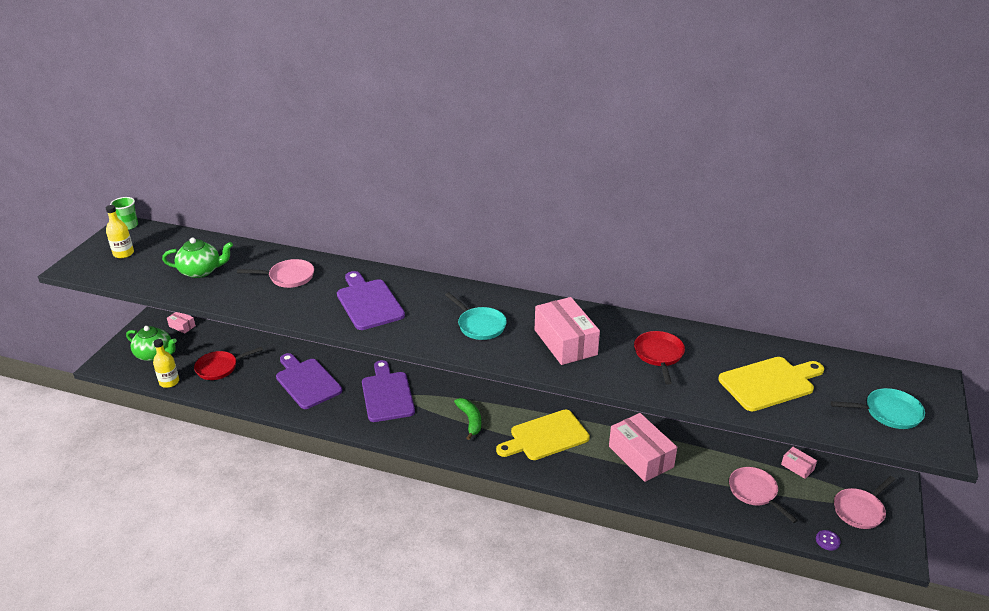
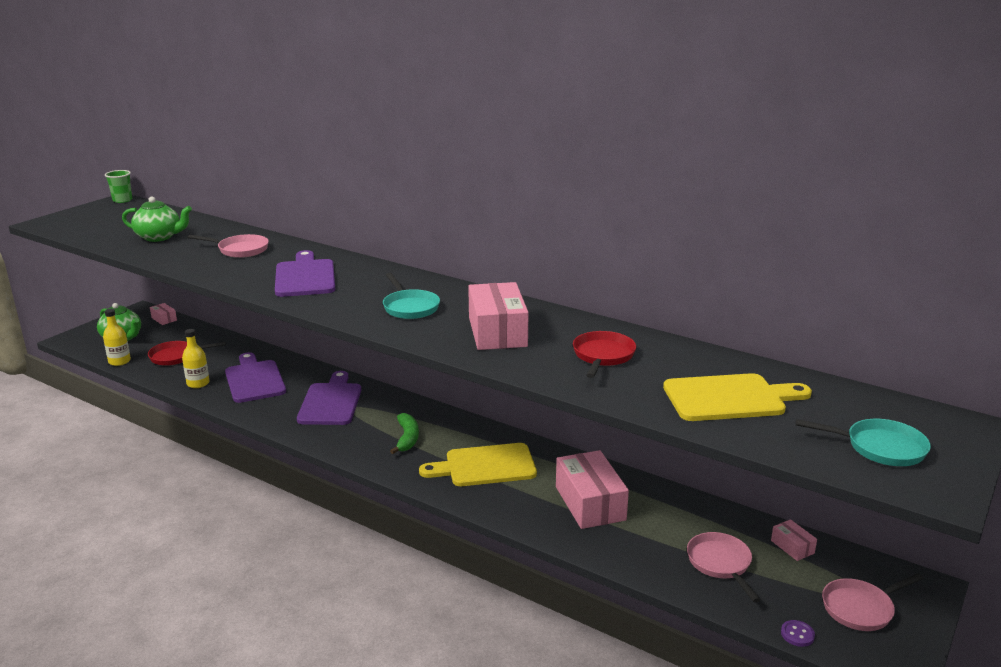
camera: 15 degrees right, 10 degrees down
yellow bottle [106,205,134,258] -> yellow bottle moved to [182,329,210,388]

